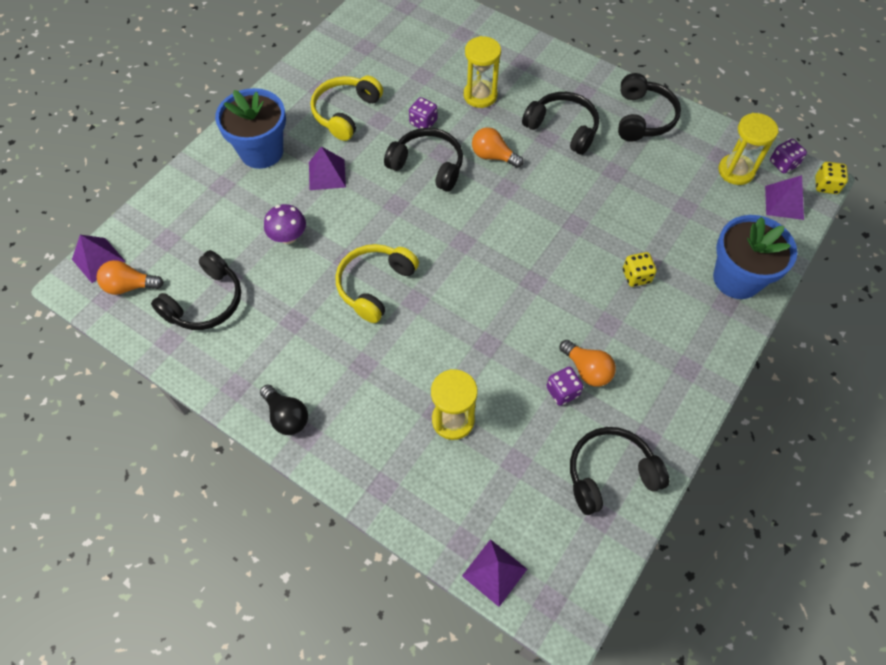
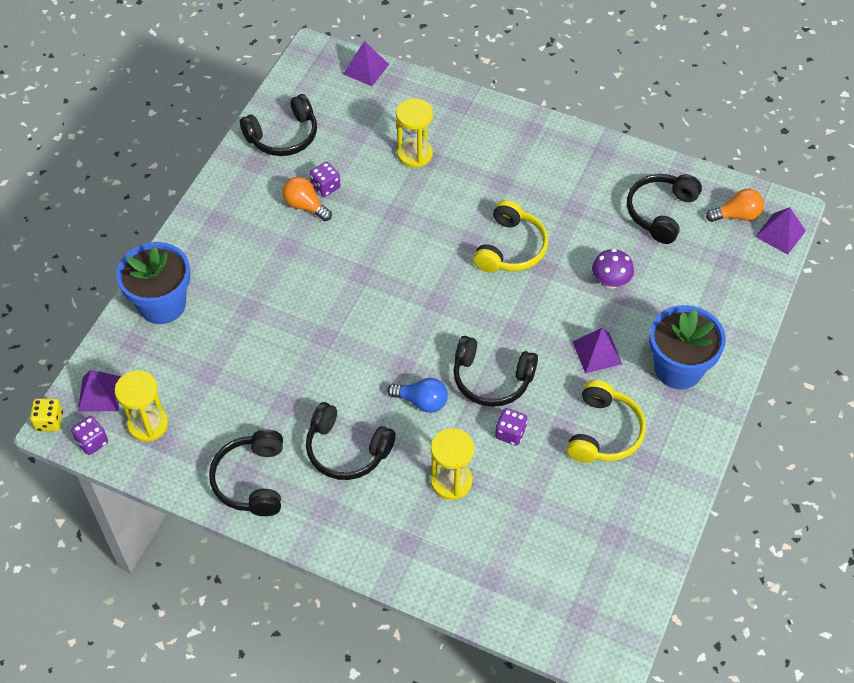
camera: 170 degrees right, 5 degrees down
black light bulb [260,385,308,435] -> none
orange light bulb [472,127,523,168] -> blue light bulb [387,378,448,413]
yellow dice [623,252,657,287] -> none

